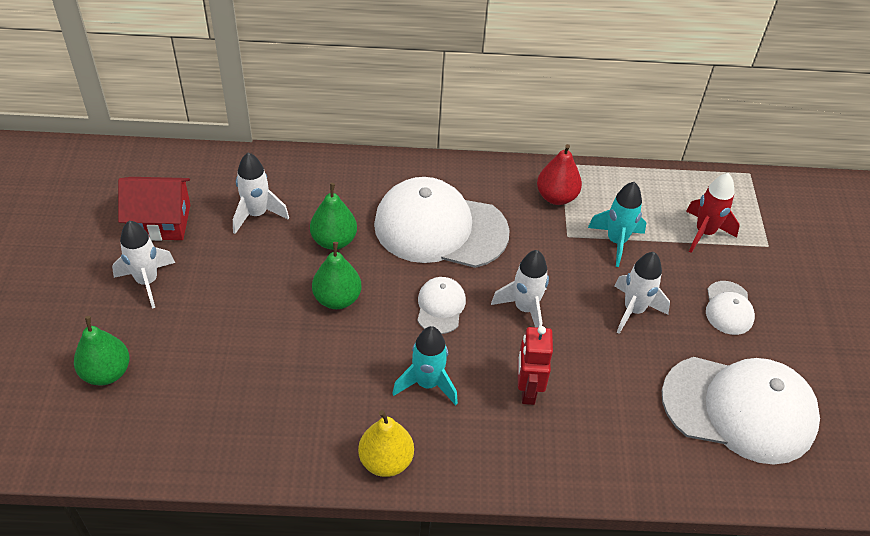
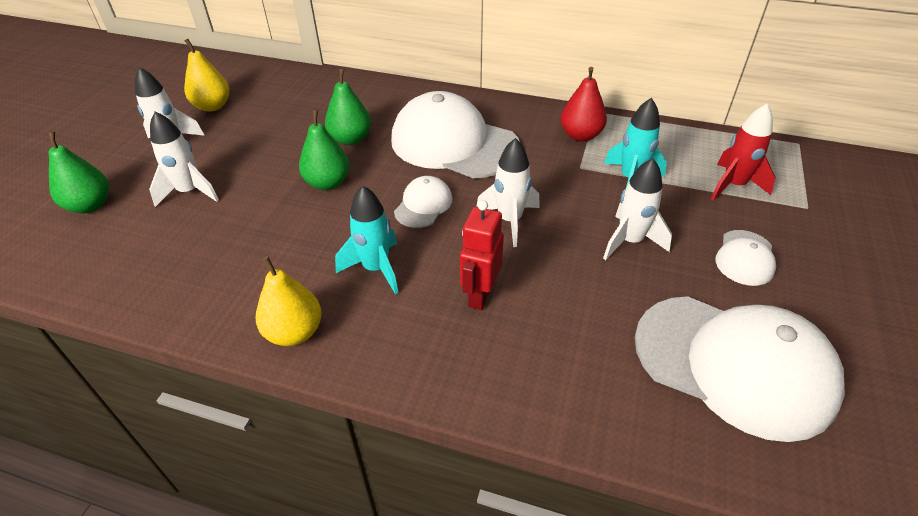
camera: 20 degrees right, 5 degrees down
red house [118,177,190,241] -> yellow pear [184,39,230,112]
white rocket [233,152,289,234] -> white rocket moved to [149,111,219,207]

